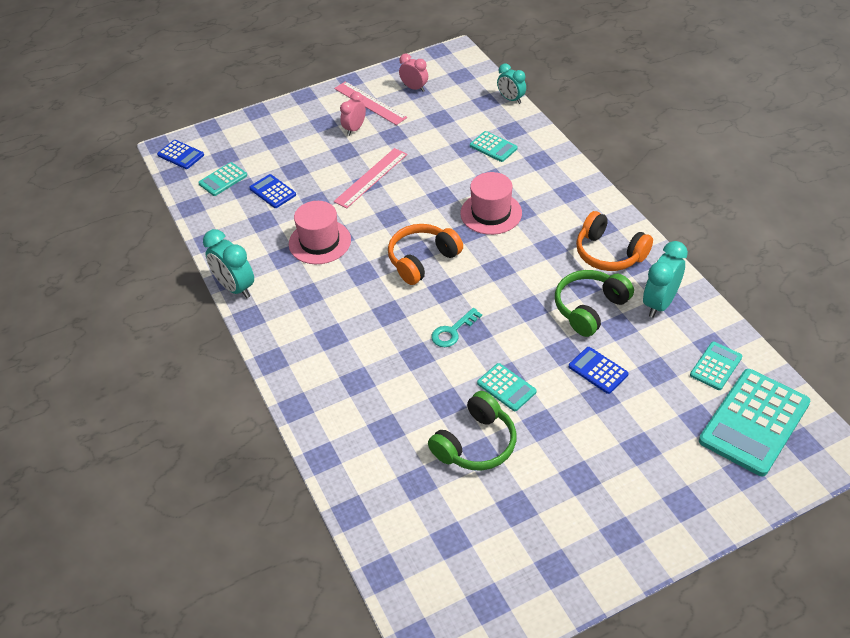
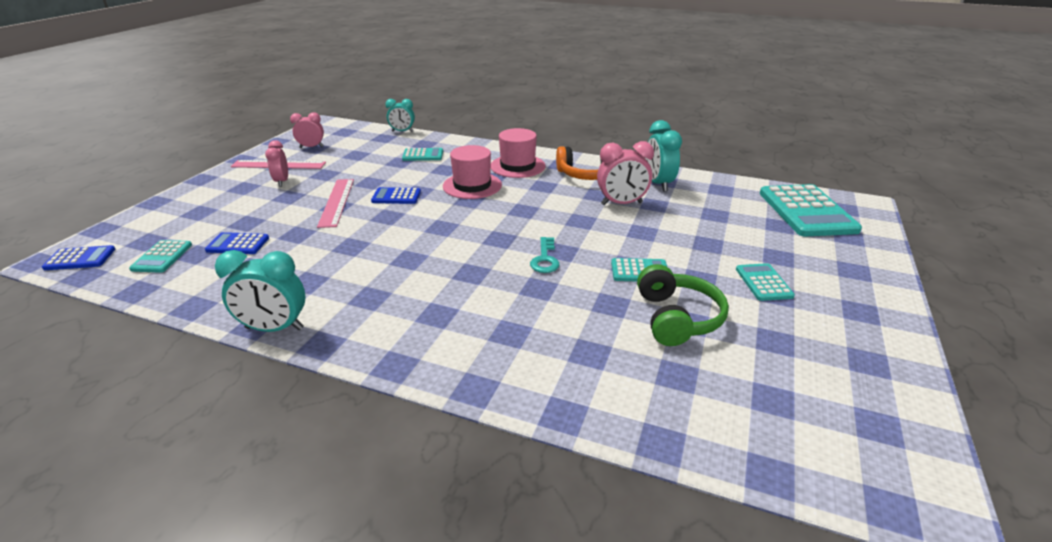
camera: 45 degrees left, 15 degrees down
pink hat [289,201,351,264] -> pink hat moved to [491,128,546,178]
orange headphones [388,224,463,285] -> none
green headphones [555,270,634,337] -> pink clock [597,141,654,205]
blue calculator [569,347,629,394] -> blue calculator moved to [371,187,421,204]
turquoise calculator [690,341,742,390] -> turquoise calculator moved to [736,263,795,301]

